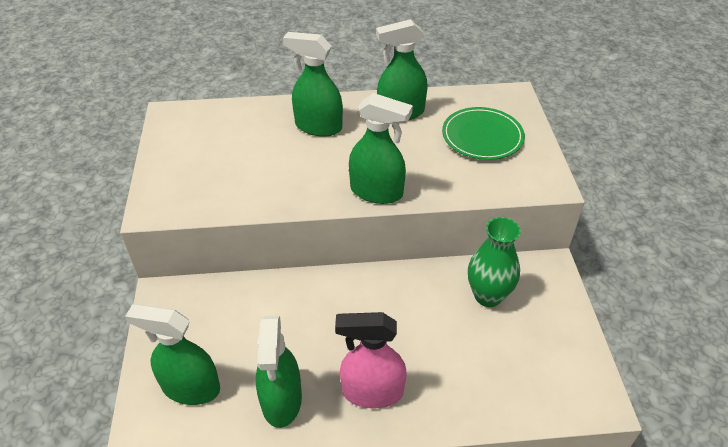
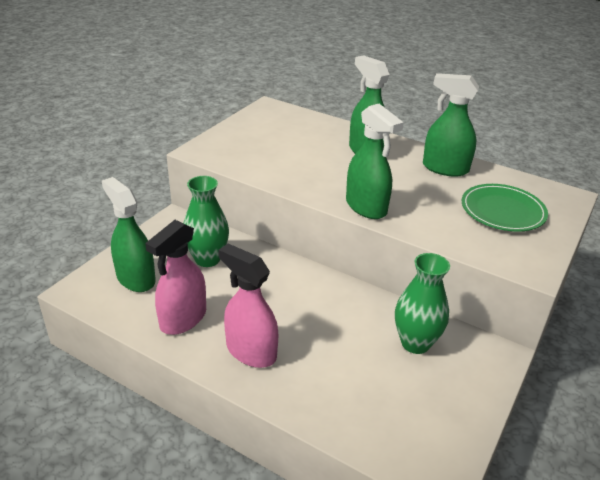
camera: 35 degrees right, 10 degrees down
green spray bottle [256,316,302,428] -> pink spray bottle [145,220,206,335]
none -> green vase [184,176,229,267]

